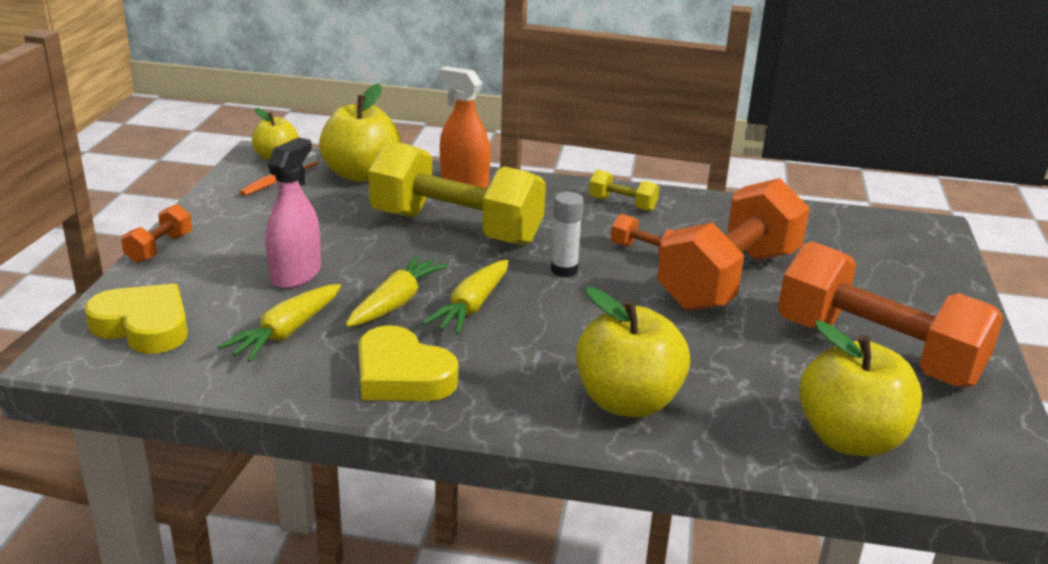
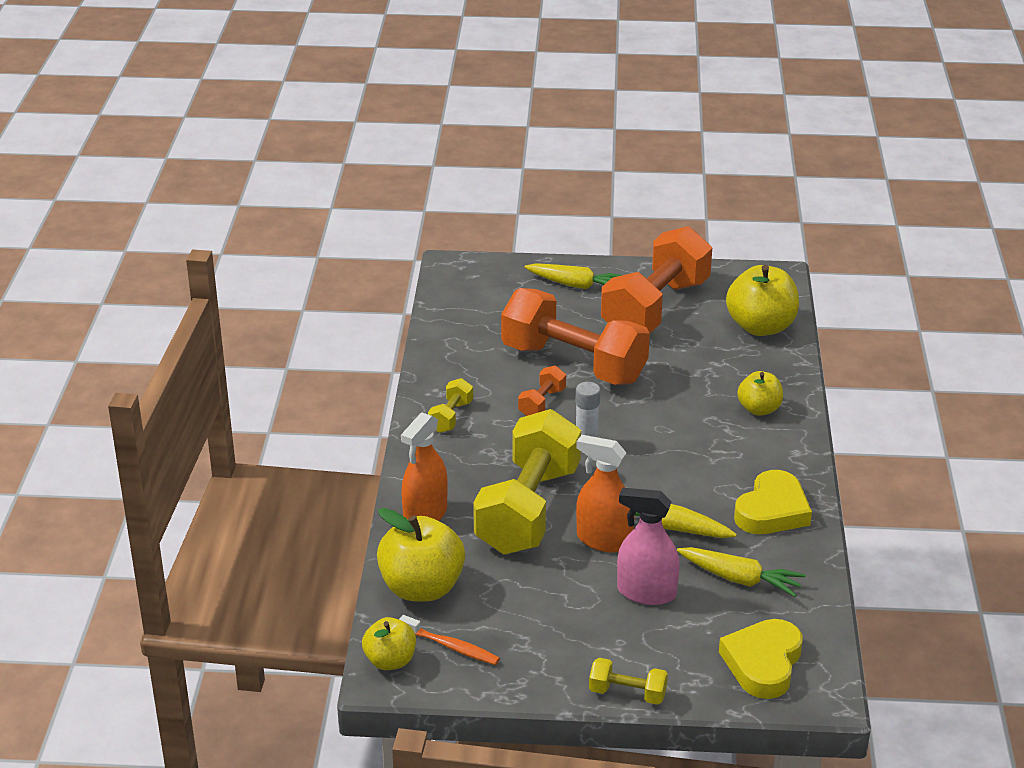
camera: 95 degrees left, 5 degrees up
orange dumbbell [121,204,192,263] -> yellow dumbbell [589,658,668,705]
yellow carrot [422,260,509,335] -> yellow carrot moved to [524,263,622,289]
yellow apple [576,287,690,417] -> yellow apple [737,371,783,416], size x0.59
none -> orange spray bottle [576,435,635,553]

